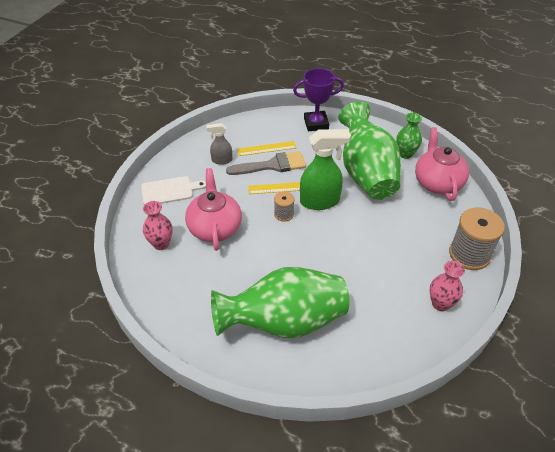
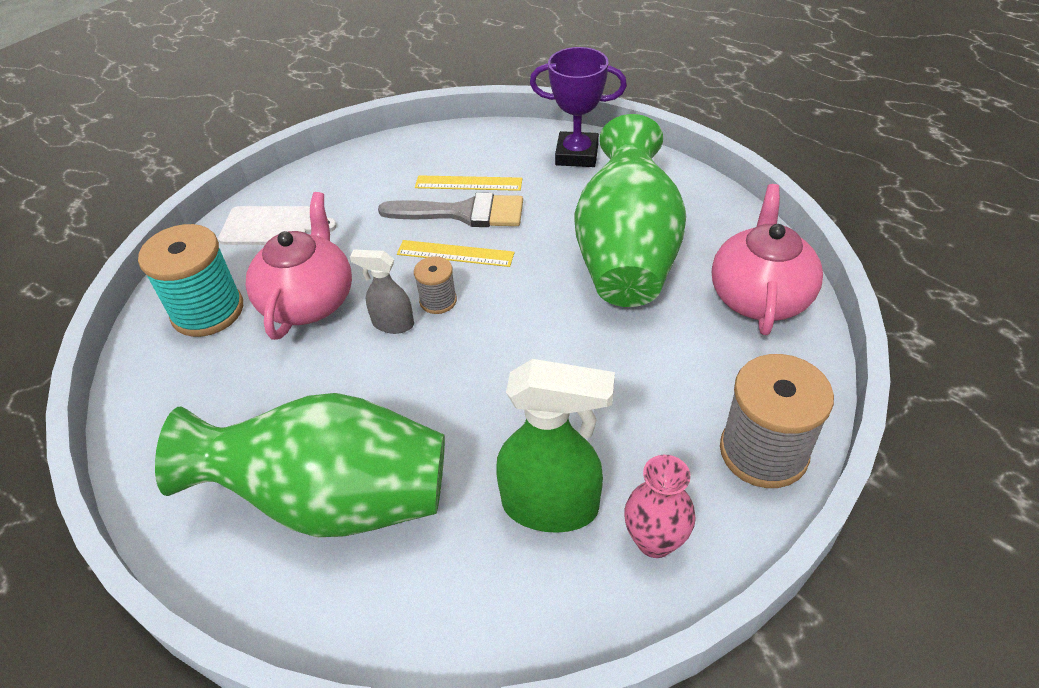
camera: 20 degrees right, 0 degrees up
pink vase [143,201,173,250] -> turquoise spool [138,224,243,337]
grey spray bottle [206,123,232,165] -> grey spray bottle moved to [350,249,414,334]
green spray bottle [300,129,351,210] -> green spray bottle moved to [496,359,615,533]
green vase [396,112,422,159] -> none

